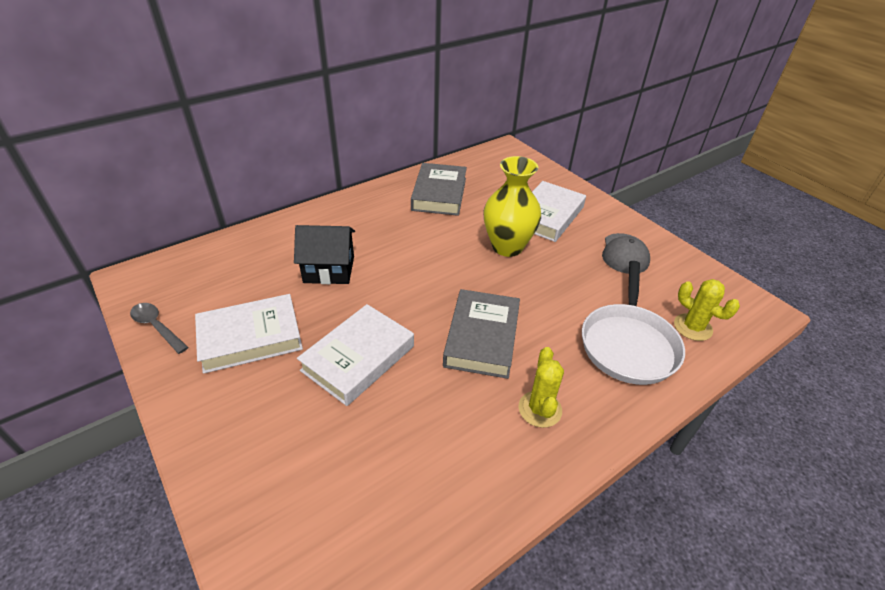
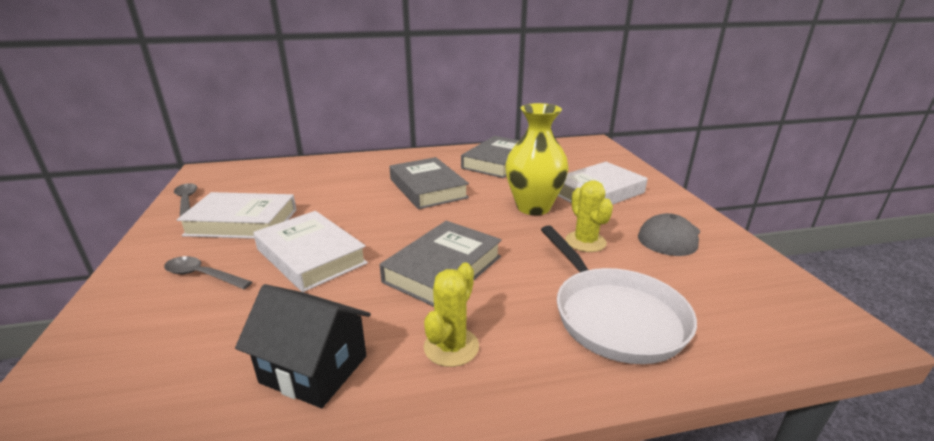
camera: 25 degrees right, 15 degrees down
black house [294,225,355,284] -> black house moved to [235,284,371,408]
white book [297,304,414,406] -> white book turned 75 degrees clockwise [253,211,368,292]
white pan [582,261,685,385] -> white pan turned 60 degrees counterclockwise [541,225,697,364]
yellow cactus [674,279,740,341] -> yellow cactus moved to [565,180,613,252]
none -> grey spoon [164,256,252,289]
none -> grey book [390,157,469,209]

